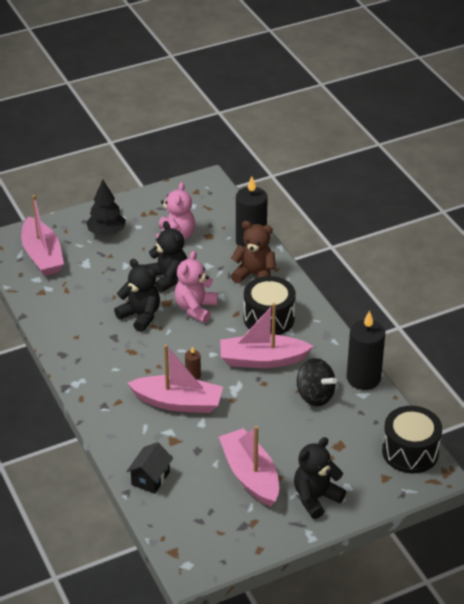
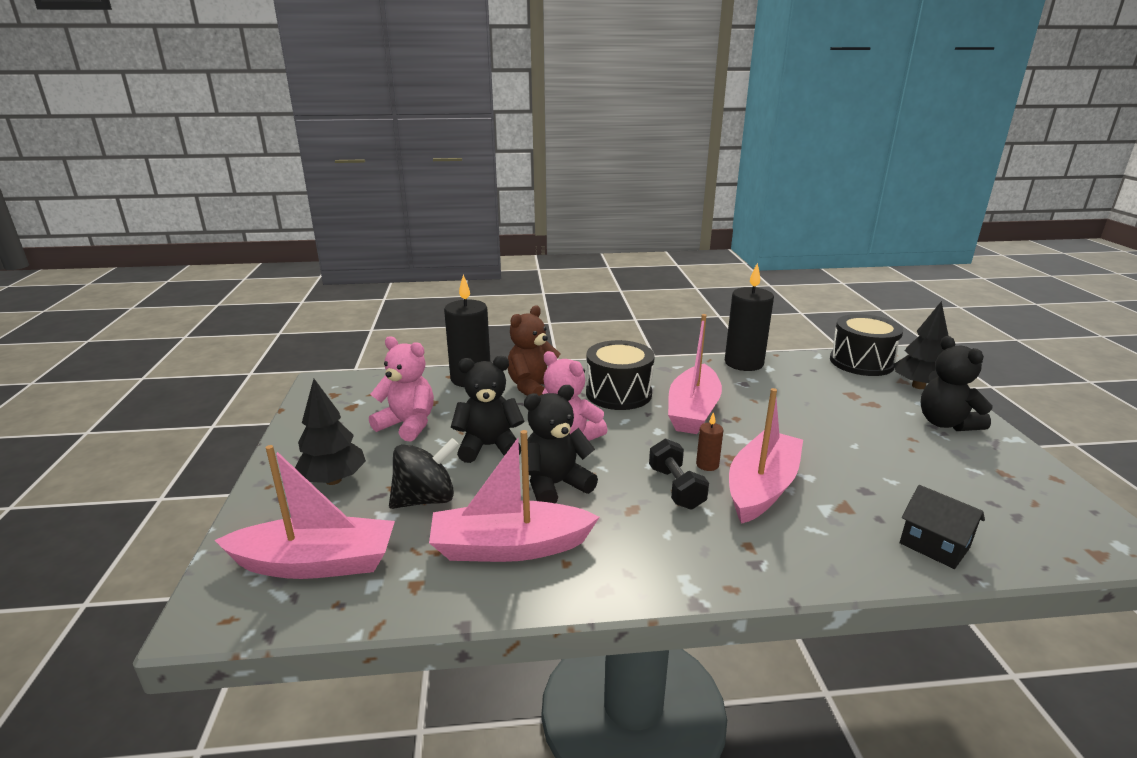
camera: 70 degrees left, 15 degrees down
pink boat [219,426,279,507] -> pink boat moved to [429,430,599,562]
black spinning top [297,358,337,406] -> black spinning top moved to [389,438,459,509]
none -> black dumbbell [649,438,709,510]
none -> black tree [893,301,949,389]

